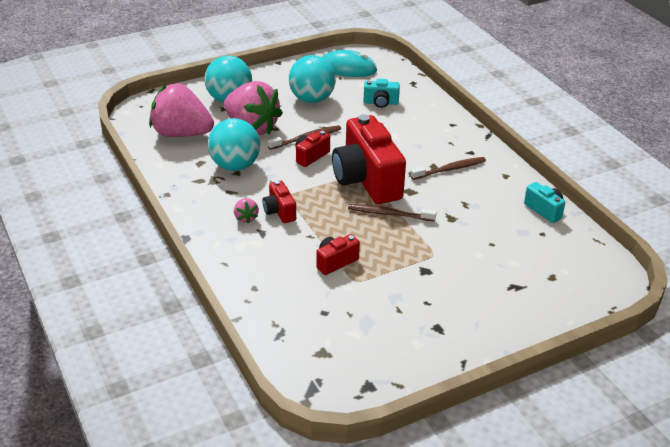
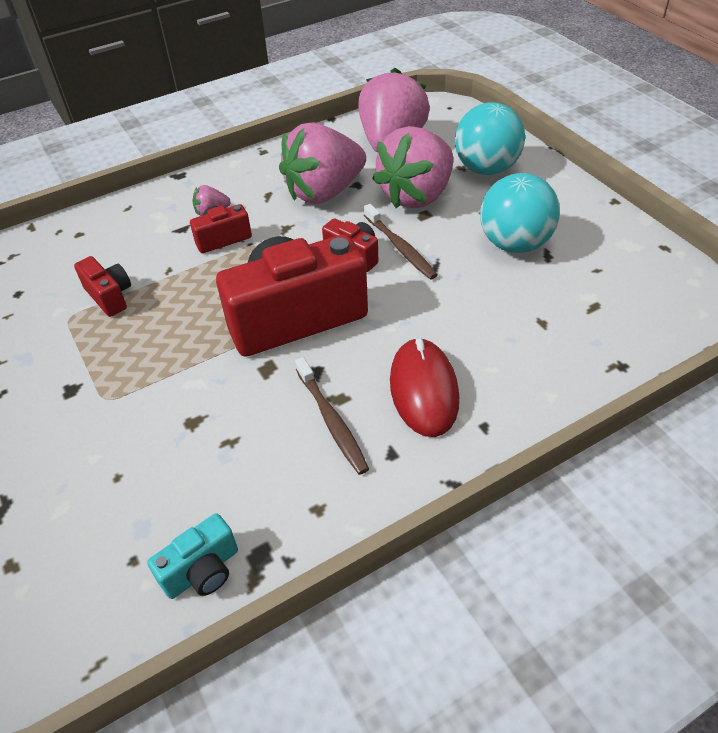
camera: 90 degrees right, 10 degrees up
turquoise ball [208,118,260,171] -> pink strawberry [279,122,366,204]
turquoise mouse [322,50,377,77] -> none
brown toothbrush [348,204,437,222] -> none
turquoise camera [364,79,400,108] -> none
none -> red mouse [390,338,459,437]

